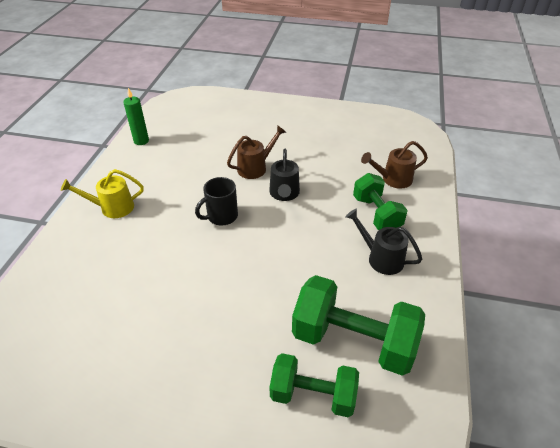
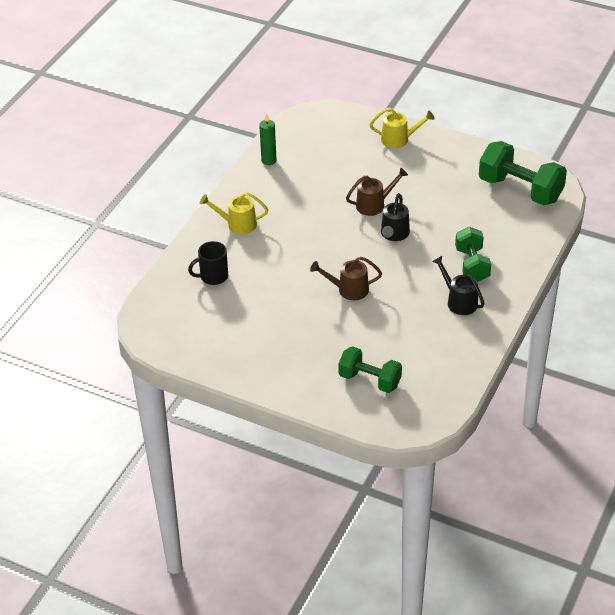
camera: 15 degrees right, 0 degrees up
black mug [195,177,238,225] -> black mug moved to [188,241,228,285]
green dumbbell [292,275,425,376] -> green dumbbell moved to [479,141,567,206]
brown watering can [361,141,428,189] -> brown watering can moved to [310,257,382,300]
none -> yellow watering can [370,107,434,148]

